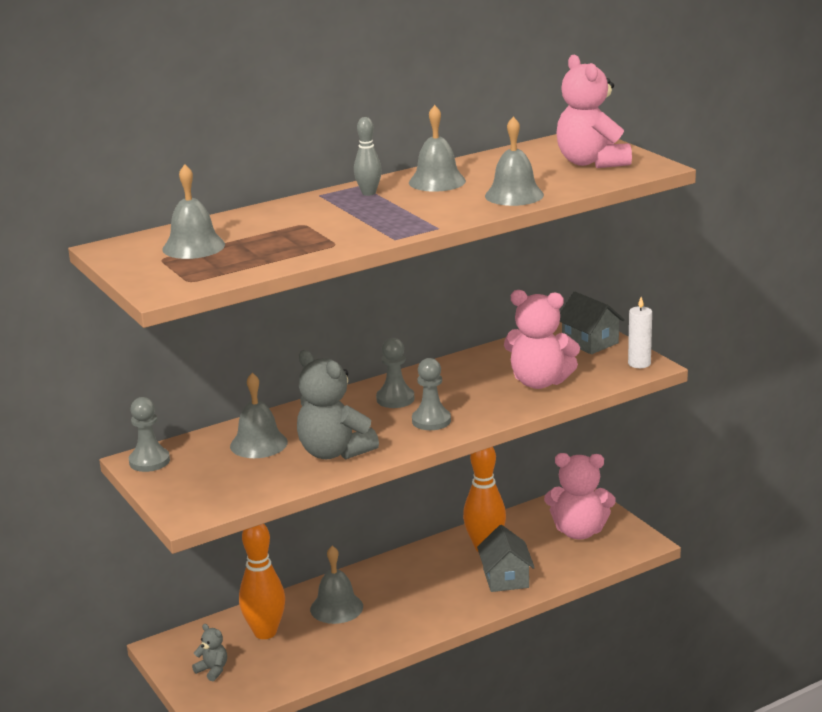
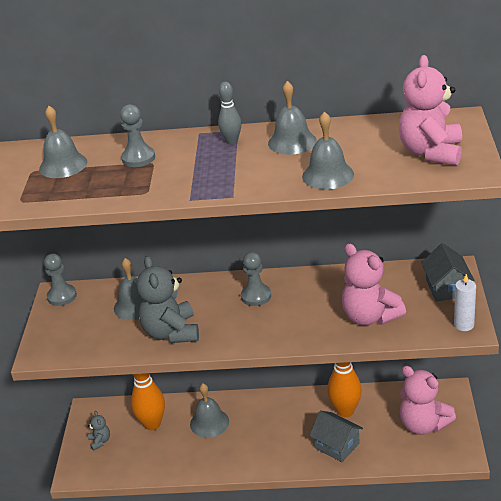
camera: 35 degrees right, 10 degrees up
grey pawn [412,358,451,430] -> grey pawn moved to [120,104,155,167]
grey house [477,525,535,592] -> grey house turned 75 degrees counterclockwise [309,411,363,462]

